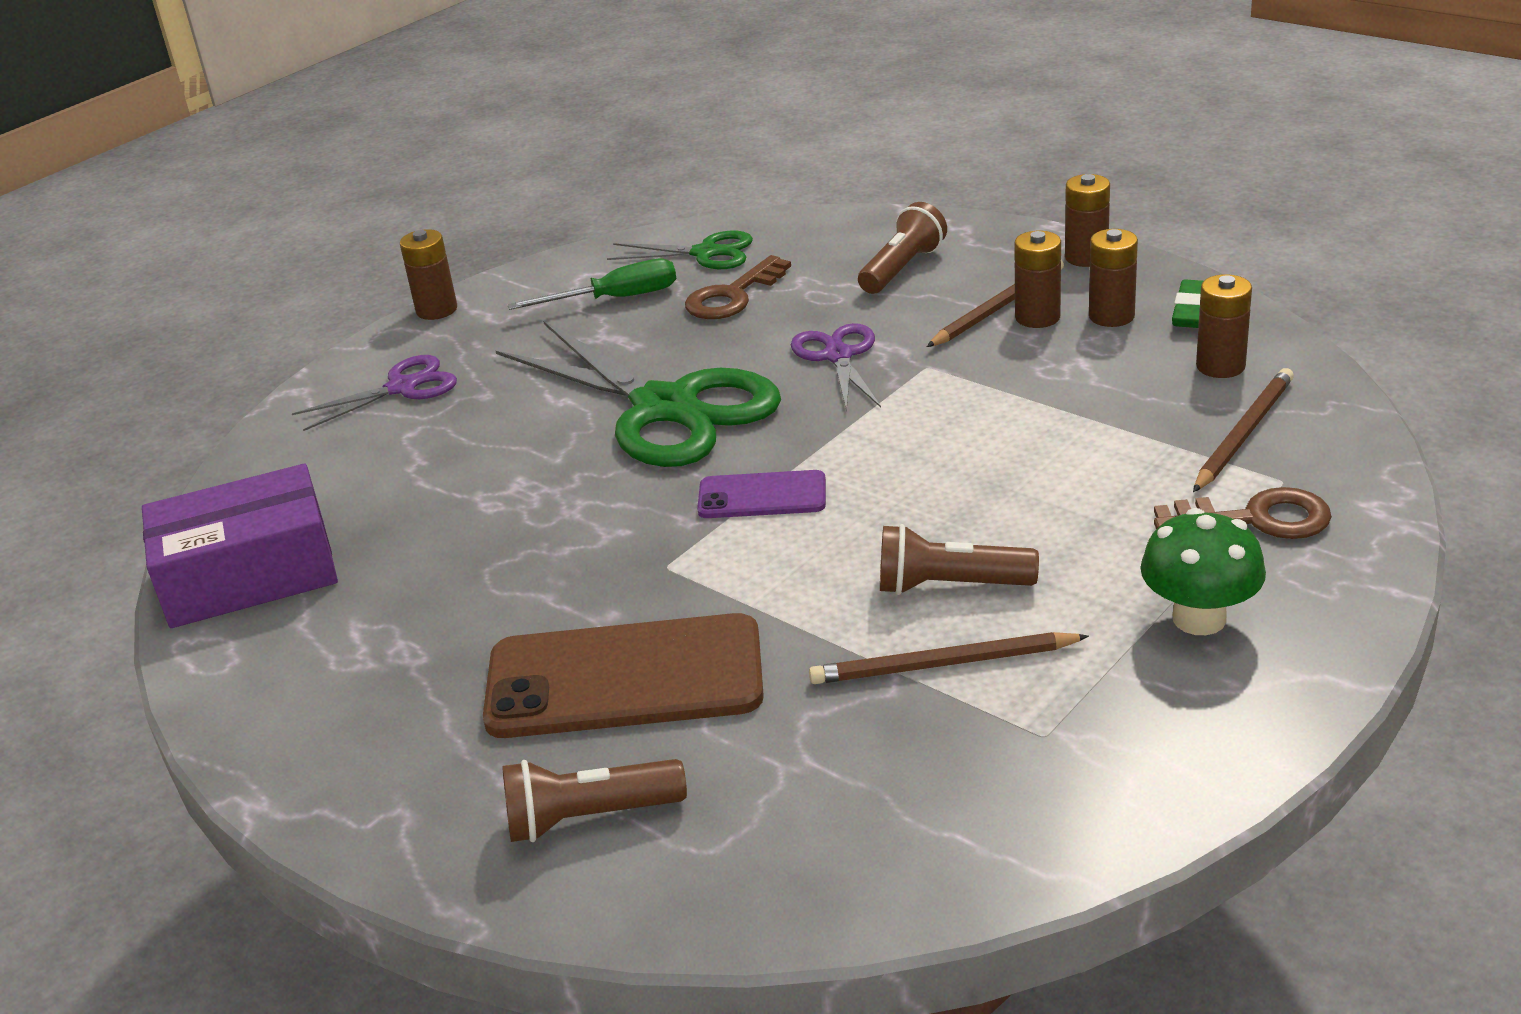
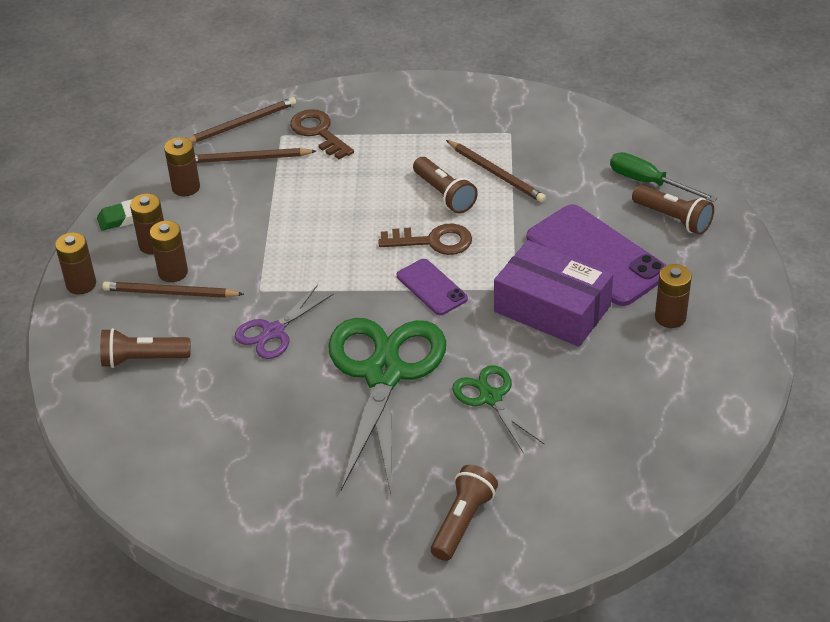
camera: 130 degrees left, 10 degrees up
purple box [142,464,338,628] -> purple box moved to [494,240,613,347]
purple scissors [292,355,457,431] -> brown flashlight [431,465,498,561]
brown battery [400,229,457,320] -> brown battery moved to [655,264,692,328]
brown phone [483,613,764,738] -> purple phone [527,204,667,306]
green screwdriver [507,259,676,310] -> green screwdriver moved to [610,152,717,202]
green scissors [607,231,753,269] -> green scissors moved to [452,365,544,453]
brown key [685,255,791,319] -> brown key moved to [378,223,472,255]
green mushroom [1140,508,1266,635] -> none
none -> brown pencil [188,97,296,143]

